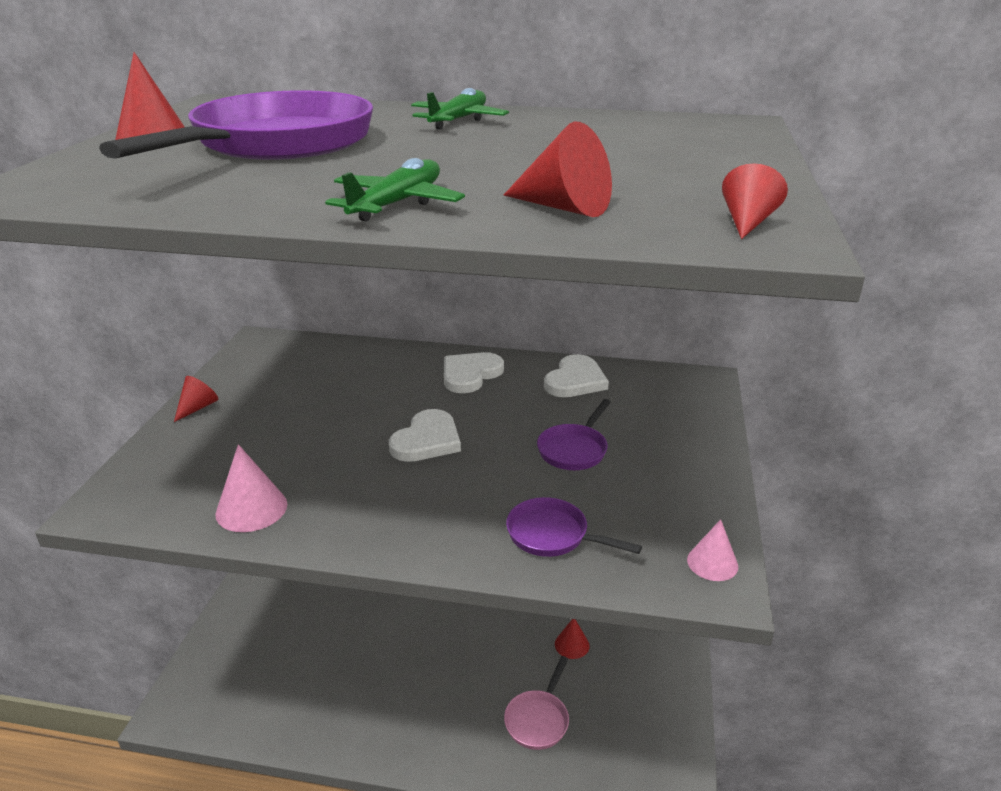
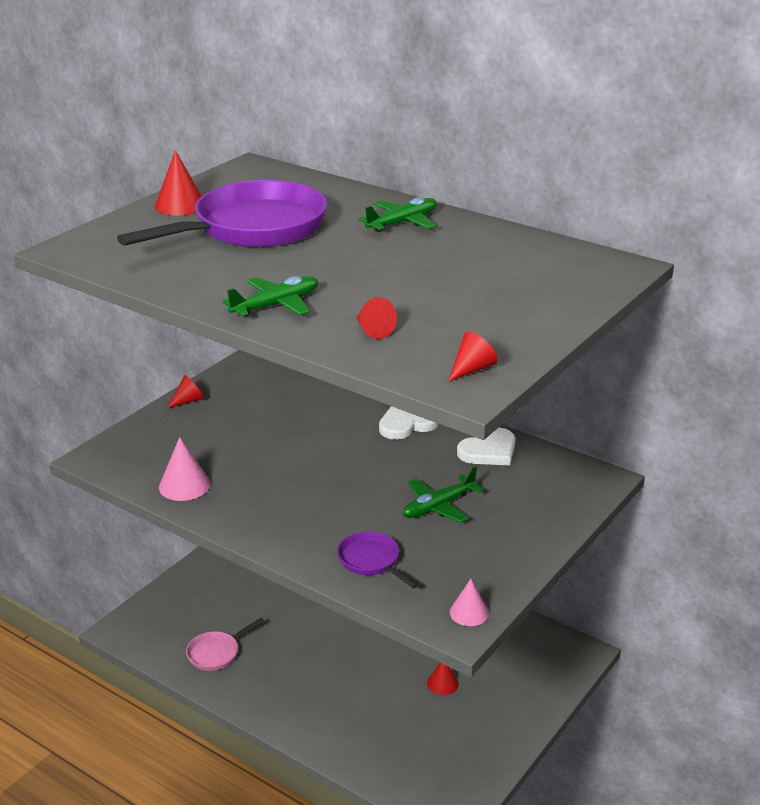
camera: 25 degrees right, 0 degrees up
white heart [389,409,461,462] -> none
red cone [504,121,612,217] -> red cone [356,297,397,339], size x0.66
pink pan [504,656,569,750] -> pink pan moved to [186,618,265,671]
purple pan [537,399,611,470] -> green plane [403,466,484,523]

